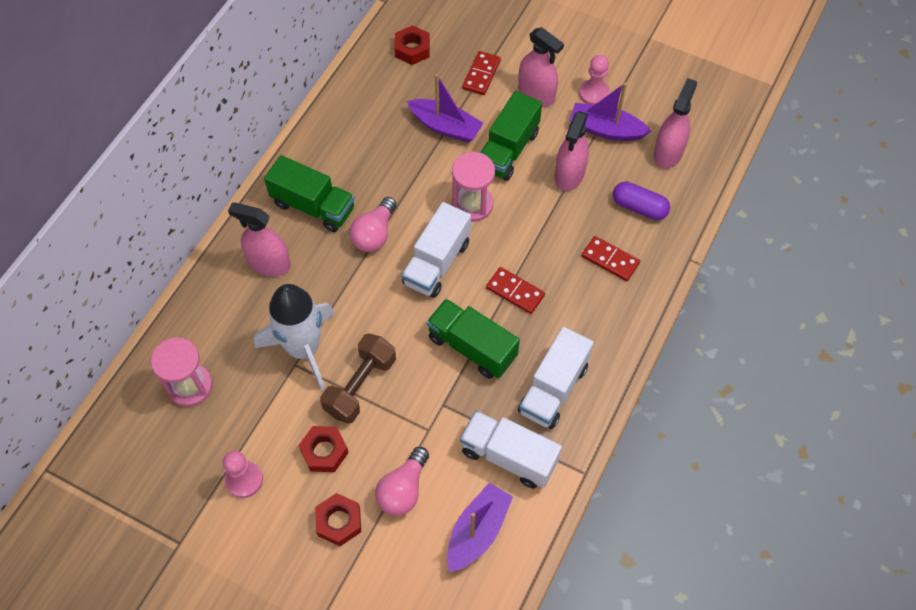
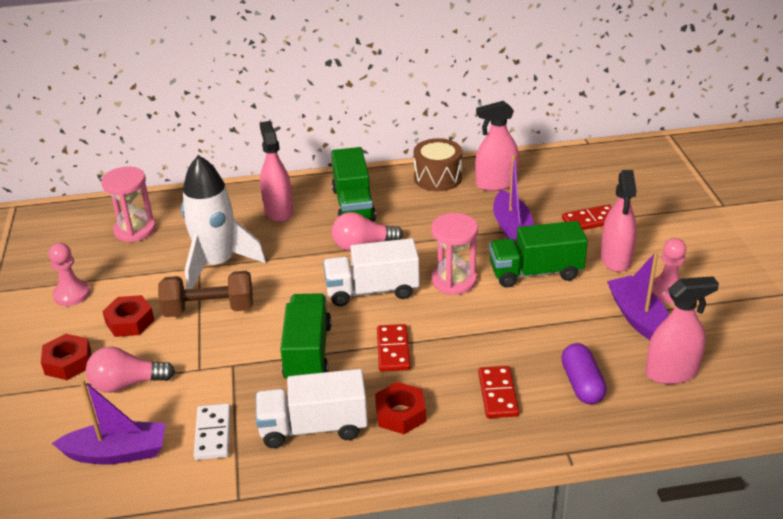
camera: 55 degrees right, 25 degrees down
red nut [394,25,430,65] -> red nut moved to [375,382,426,434]
white truck [460,411,562,489] -> white domino [194,403,231,460]
pink spray bottle [555,111,589,191] -> pink spray bottle moved to [475,101,519,191]
none -> brown drum [414,138,462,191]

